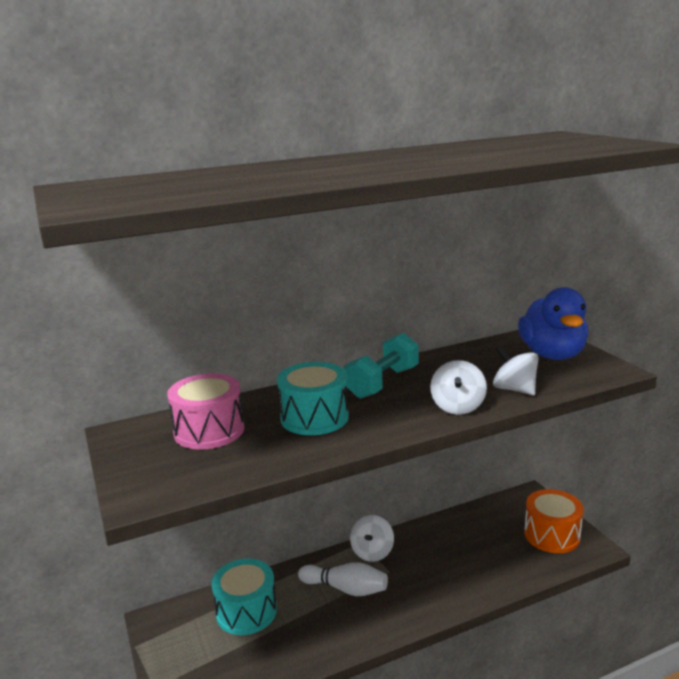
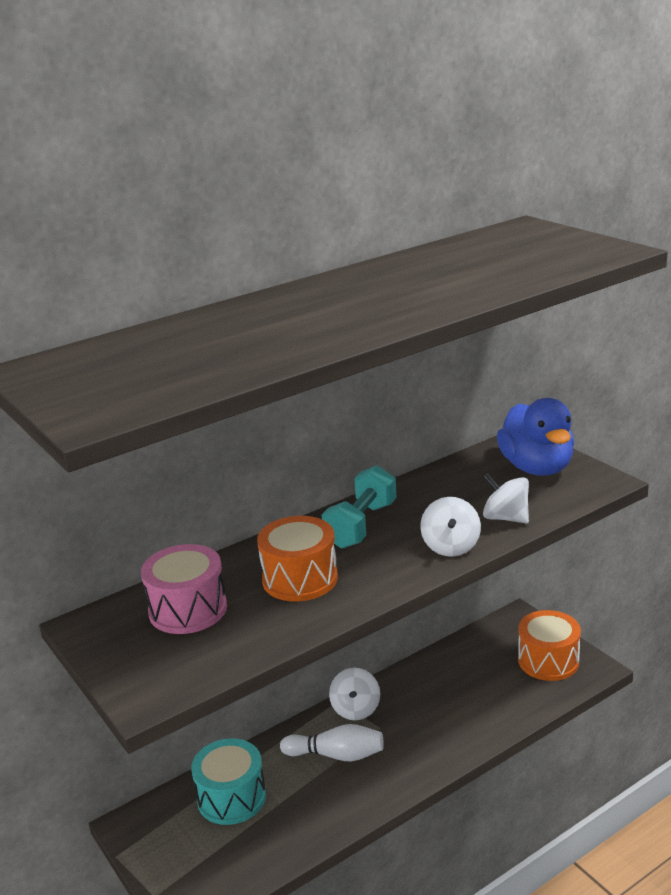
camera: 10 degrees left, 5 degrees up
turquoise drum [277,362,349,435] -> orange drum [257,516,338,601]

